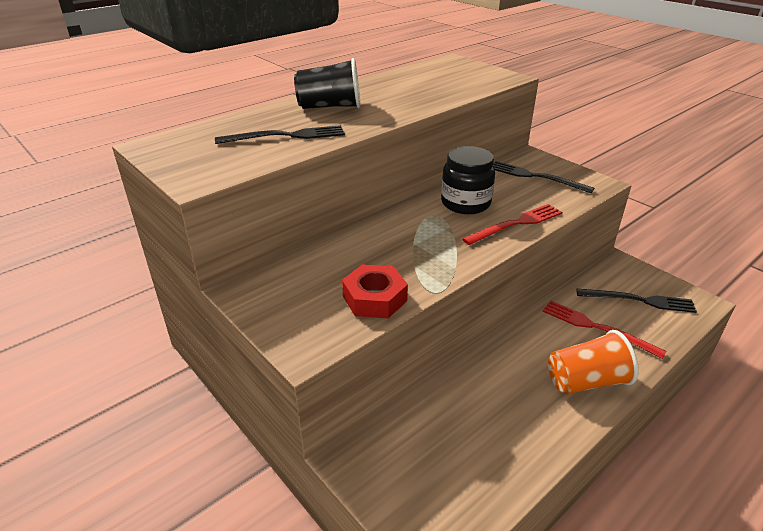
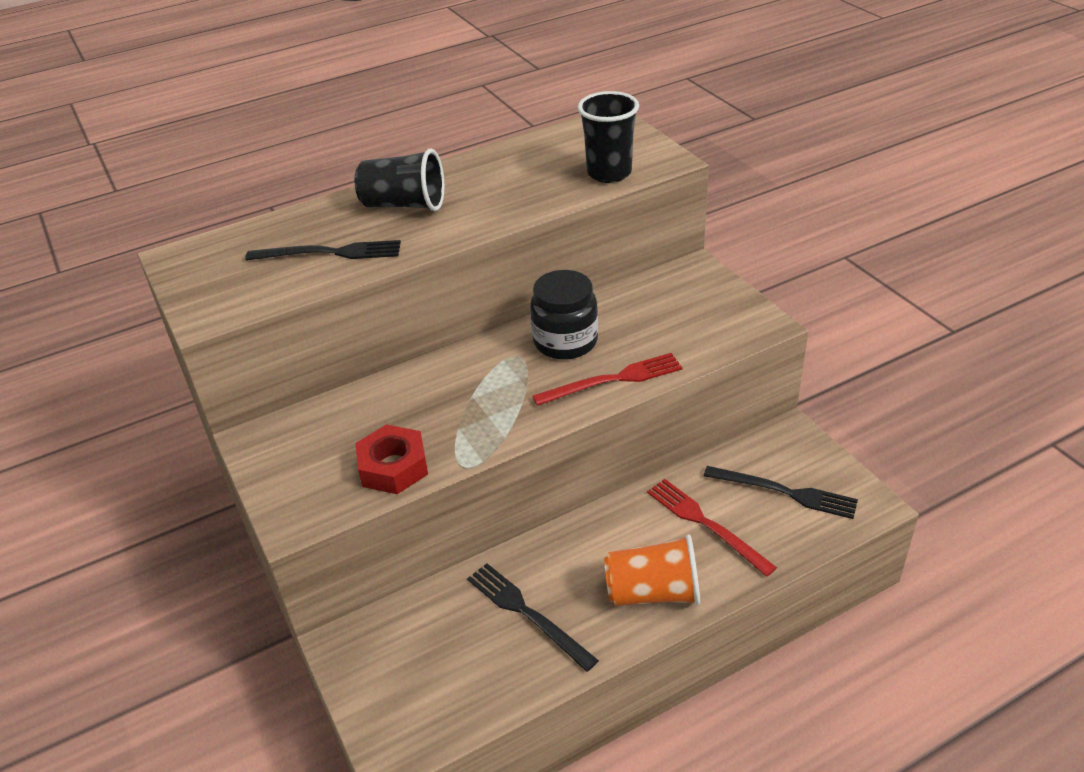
camera: 15 degrees right, 5 degrees up
black fork [493,161,594,193] -> black fork moved to [467,563,599,672]
none -> black cup [578,91,639,183]

